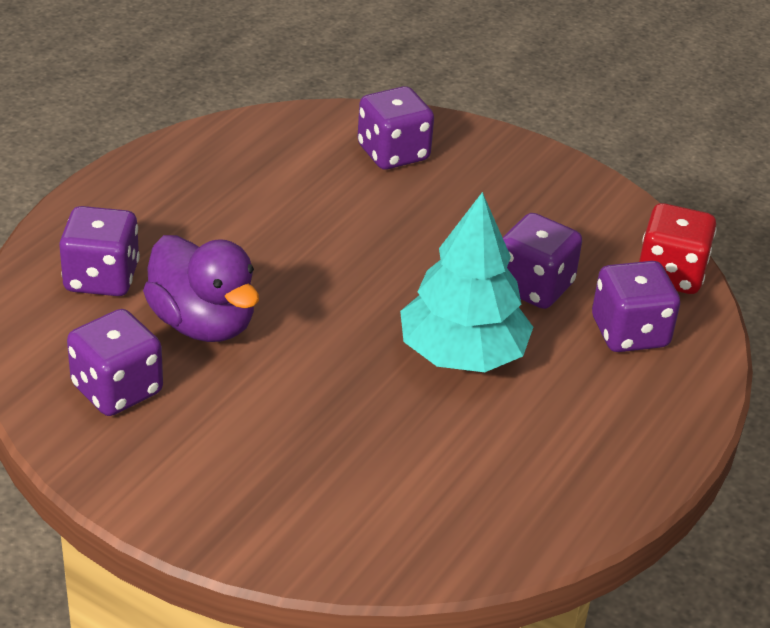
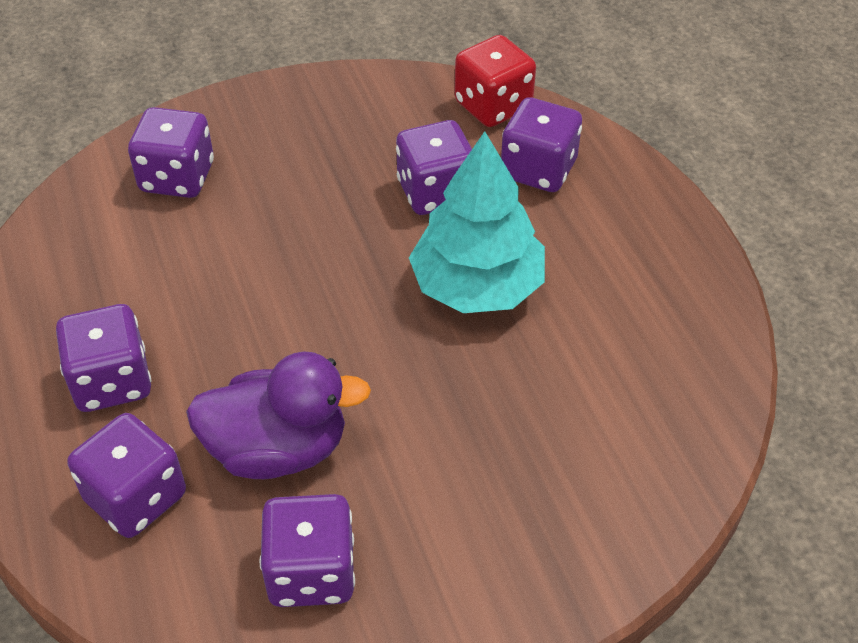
camera: 50 degrees left, 10 degrees up
none -> purple dice [56,304,152,412]

